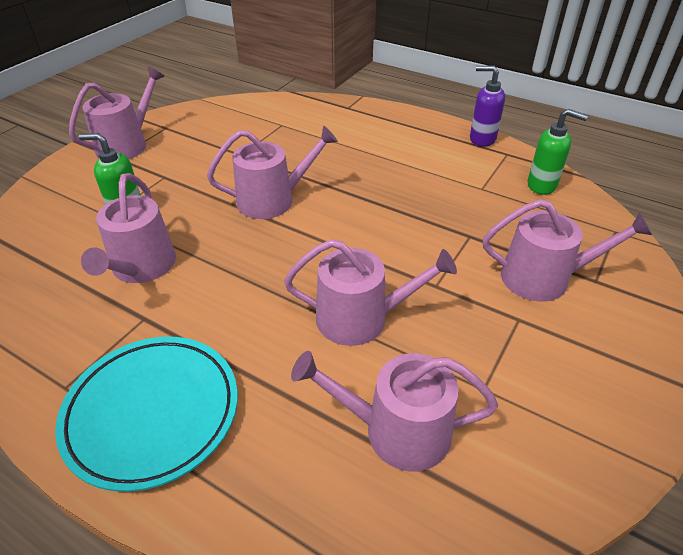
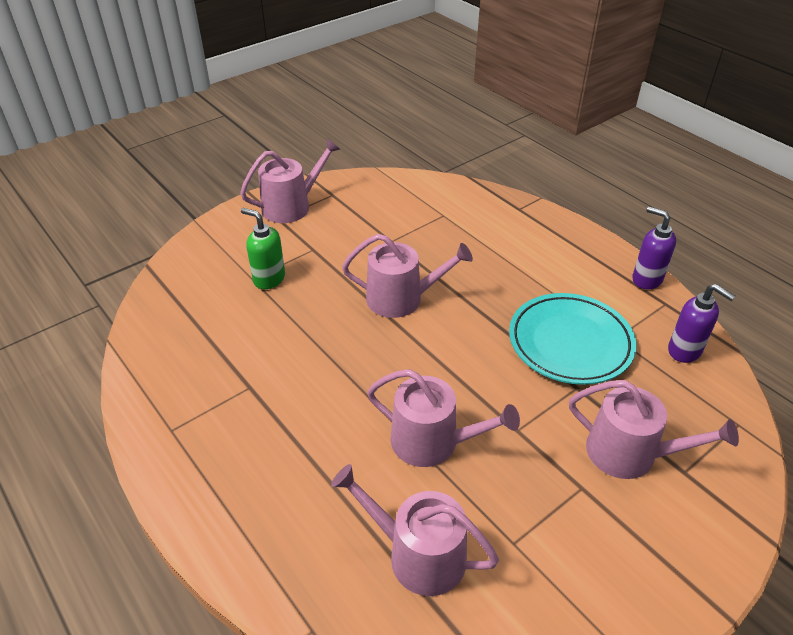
camera: 20 degrees right, 0 degrees up
turquoise plate [55,337,238,492] -> turquoise plate moved to [509,293,636,385]
pink watering can [81,173,176,283] -> none
green soap dispenser [527,109,588,195] -> purple soap dispenser [668,284,735,363]

